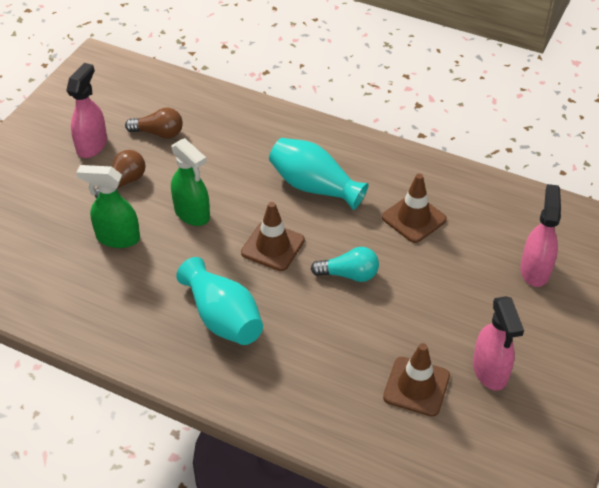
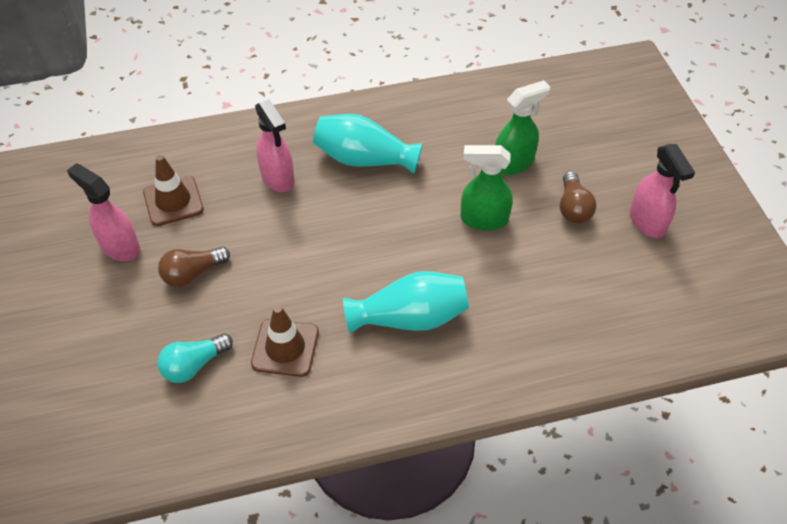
camera: 140 degrees right, 5 degrees up
brown light bulb [125,108,183,139] -> brown light bulb moved to [158,246,230,287]
brown traffic cone [241,202,305,271] -> none
turquoise light bulb [311,247,379,282] -> turquoise light bulb moved to [157,333,233,383]
pink spray bottle [520,184,561,287] -> pink spray bottle moved to [255,99,295,192]

